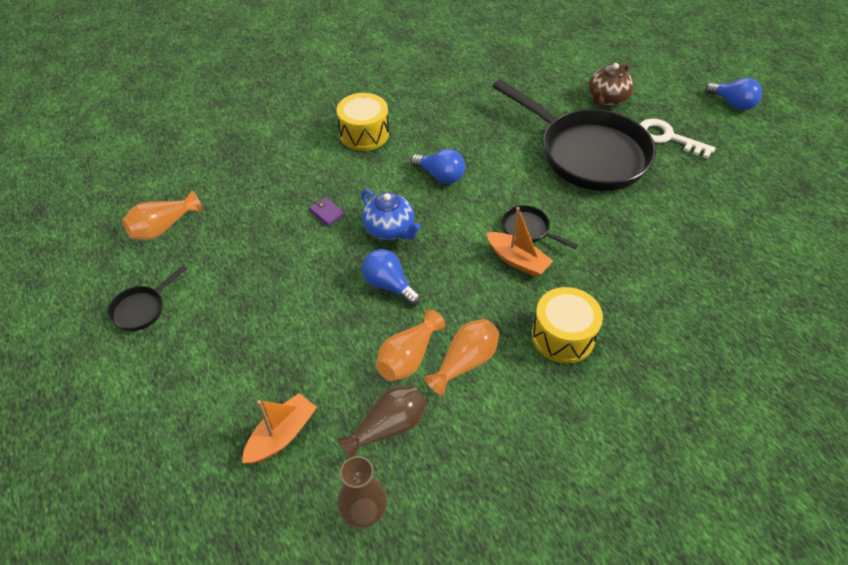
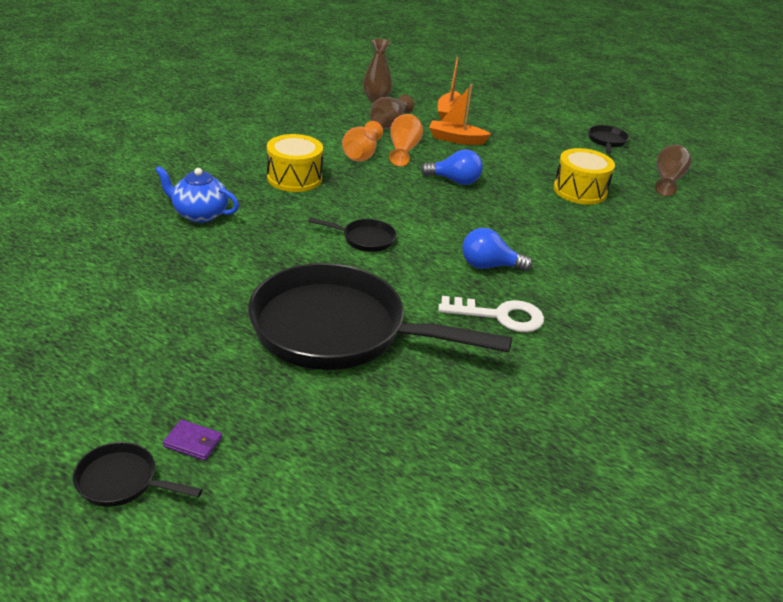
camera: 150 degrees right, 15 degrees down
orange vase [122,191,202,240] -> brown vase [655,144,691,196]
purple wallet [309,197,345,226] -> purple wallet moved to [163,419,222,461]
yellow drum [337,93,389,151] -> yellow drum moved to [554,148,615,205]
blue teapot [361,189,421,240] -> blue teapot moved to [155,166,239,223]
orange boat [487,207,553,277] -> orange boat moved to [429,84,491,145]
brown teapot [589,63,634,106] -> none
white key [640,119,716,159] -> white key moved to [438,296,544,333]
blue light bulb [705,78,762,110] -> black pan [73,442,202,507]

